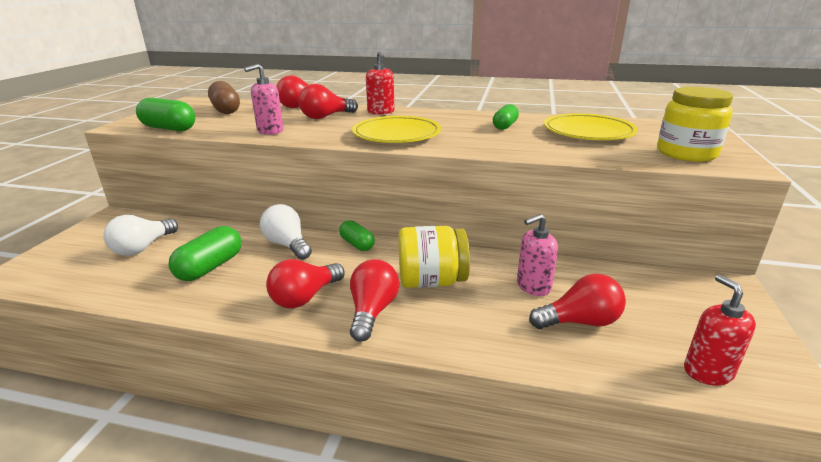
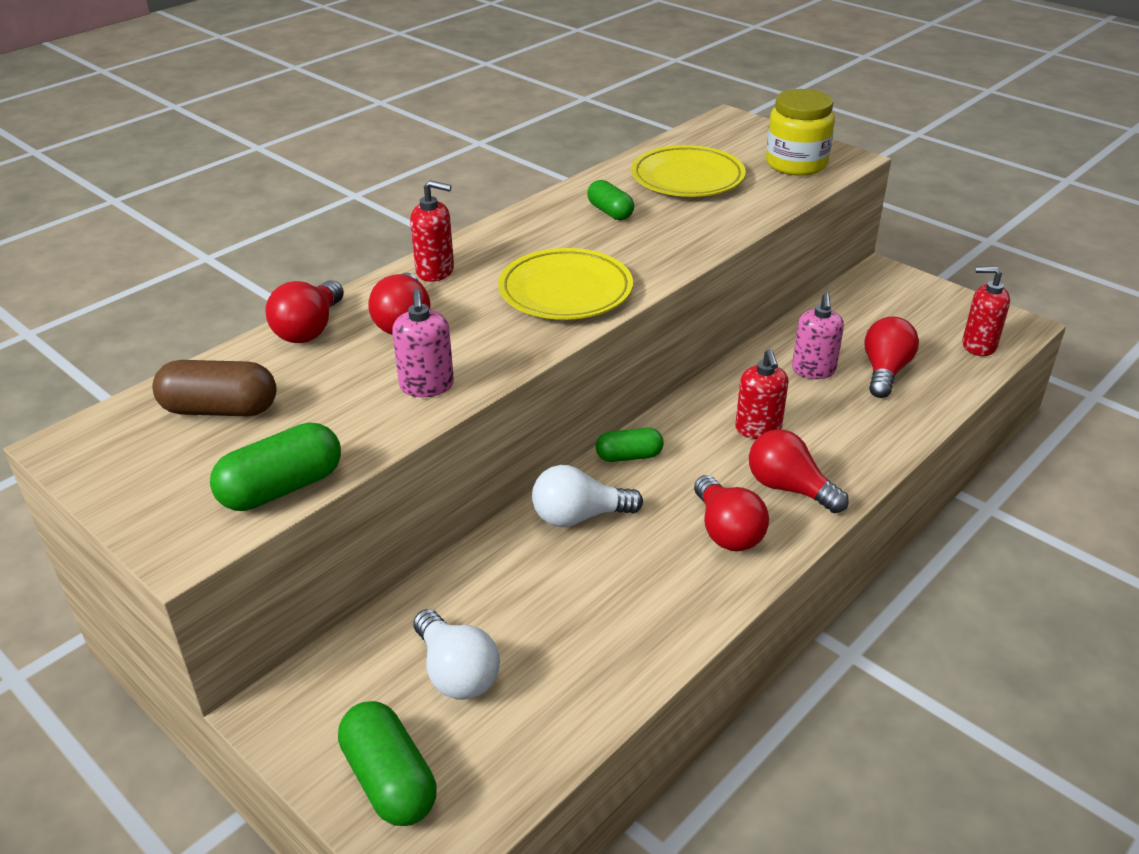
camera: 60 degrees left, 10 degrees up
green capsule [168,226,242,281] -> green capsule moved to [338,701,436,826]
yellow jar [398,226,470,288] -> red soap dispenser [735,349,789,439]

